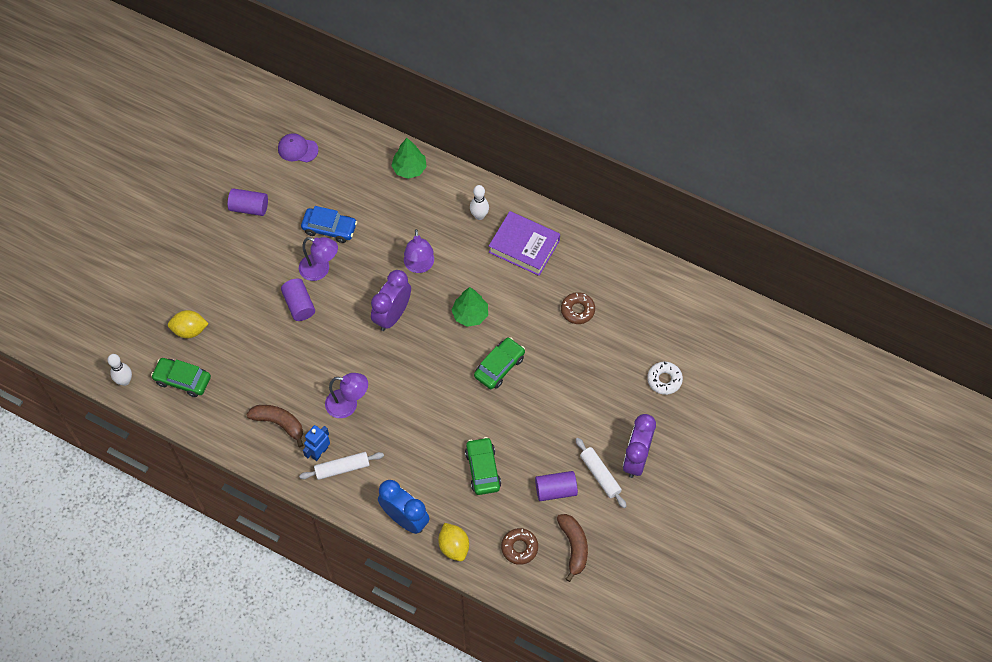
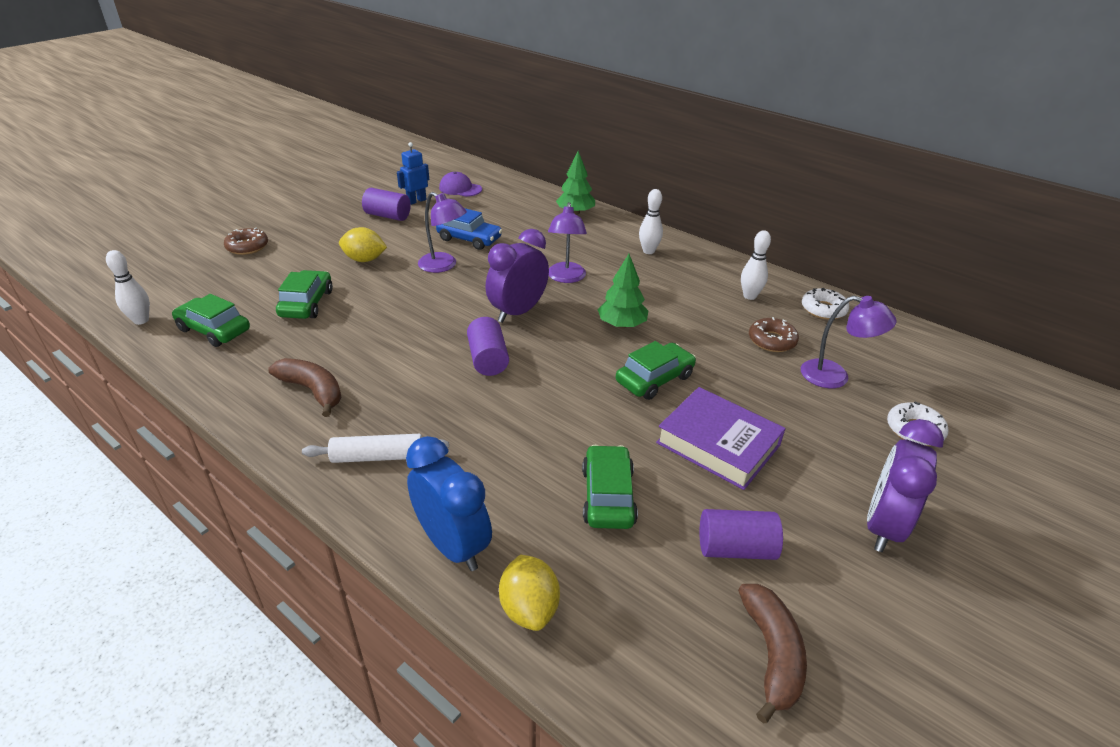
camera: 10 degrees right, 25 degrees down
yellow lemon [168,310,209,338] -> yellow lemon moved to [339,227,387,262]
purple cylinder [281,279,315,321] -> purple cylinder moved to [467,317,509,376]
blue robot [303,425,330,461] -> blue robot moved to [397,142,429,205]
purple lamp [325,373,368,418] -> purple lamp moved to [801,296,897,388]
purple book [489,211,560,276] -> purple book moved to [656,387,786,490]
brown donut [501,528,538,565] -> brown donut moved to [224,228,268,255]
white rolling pin [575,438,627,508] -> none
none -> green car [276,270,333,319]
none -> white bowling pin [741,230,771,300]
none -> white donut [802,288,849,320]

